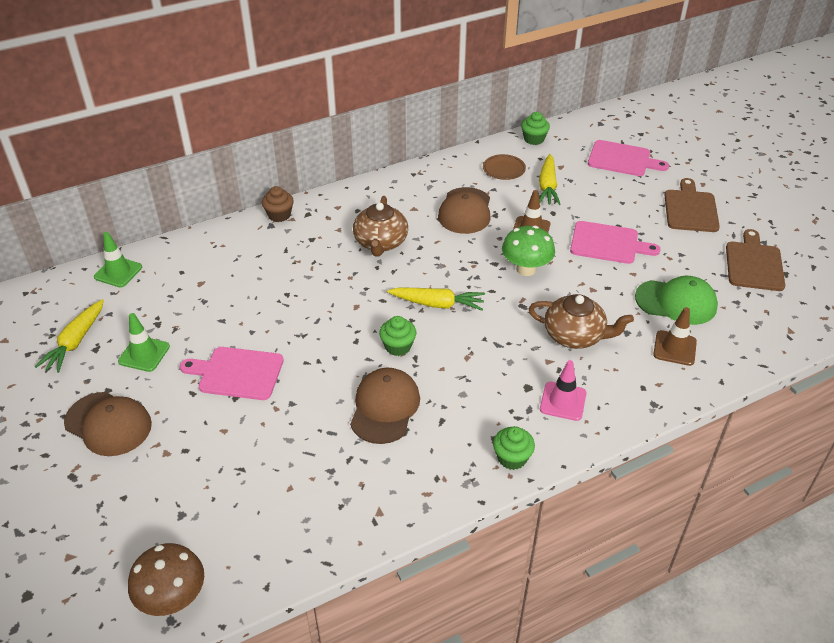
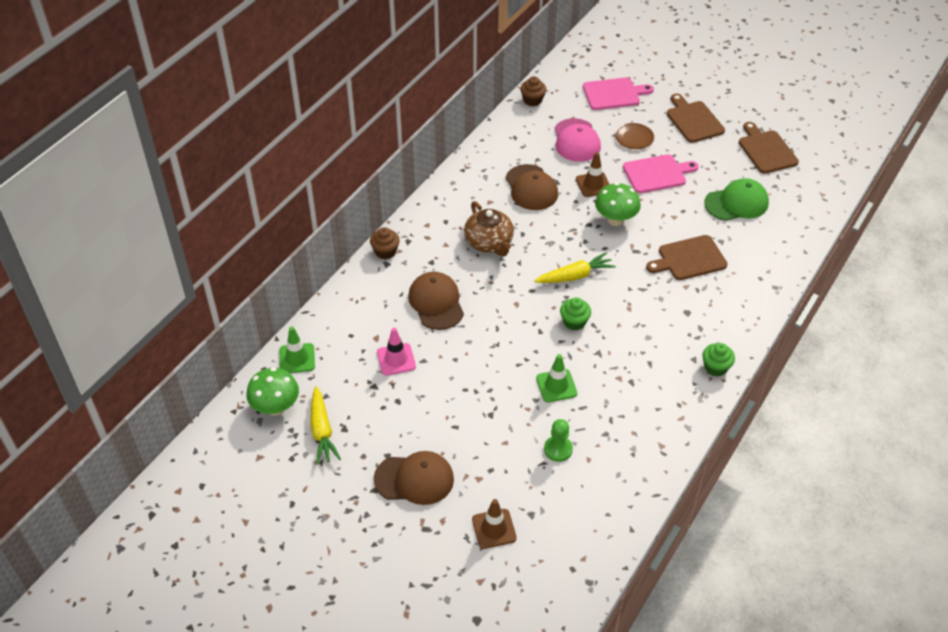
camera: 30 degrees left, 5 degrees up
green traffic cone [118,313,170,372] -> green traffic cone moved to [536,354,577,402]
brown mushroom [128,543,204,616] -> none
pink cutting board [180,347,284,400] -> none
brown cap [350,368,420,444] -> brown cap moved to [408,272,464,330]
brown plate [483,154,526,180] -> brown plate moved to [615,123,654,149]
green cupcake [521,112,550,145] -> brown cupcake [520,76,546,106]
brown teapot [529,294,634,349] -> brown cutting board [646,235,728,280]
yellow carrot [539,154,561,205] -> pink cap [555,118,601,162]
pink traffic cone [540,360,587,421] -> pink traffic cone moved to [377,328,416,376]
brown traffic cone [653,307,697,366] -> brown traffic cone moved to [472,499,517,549]
none -> green mushroom [246,367,299,415]
none -> green pawn [544,419,573,462]

